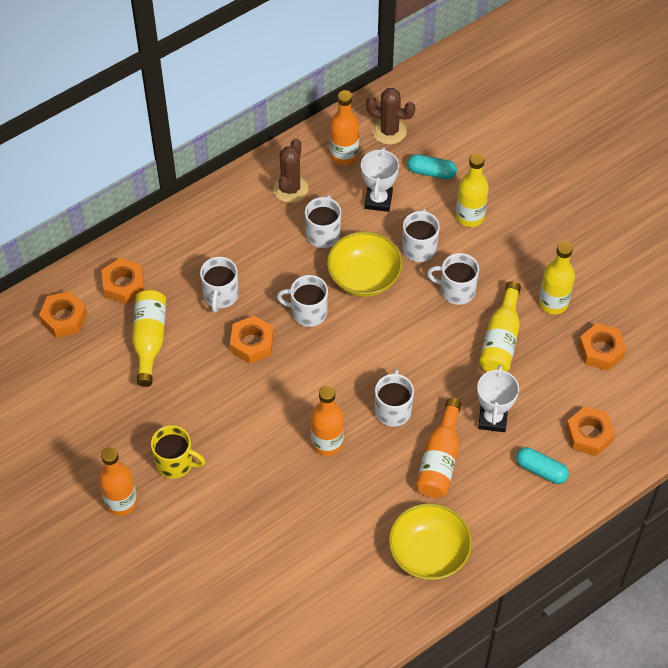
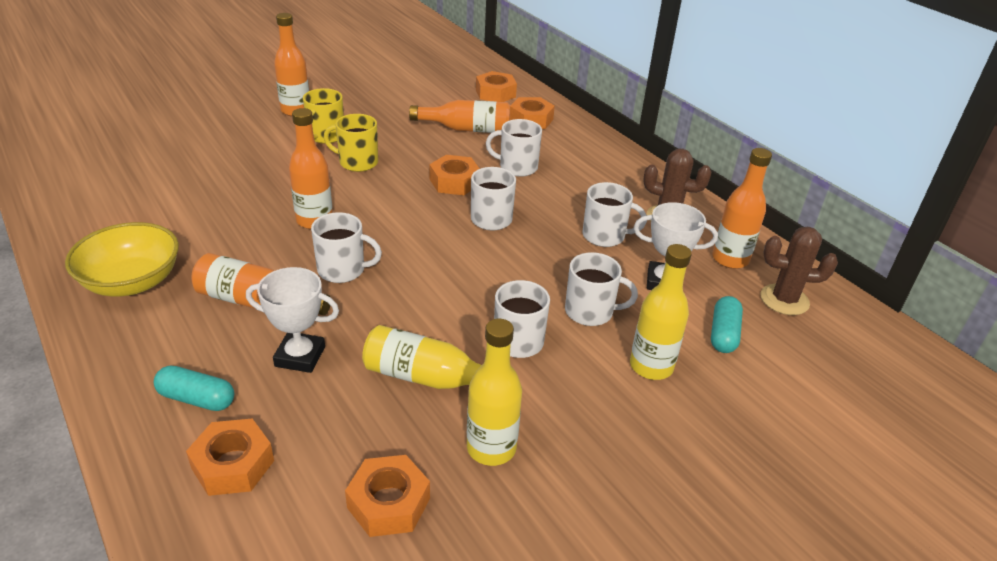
camera: 90 degrees right, 20 degrees down
yellow bottle [132,290,166,387] -> orange bottle [409,100,510,133]
yellow bowl [327,232,402,297] -> none
brown cactus [366,88,415,145] -> brown cactus turned 75 degrees clockwise [761,227,838,315]
turquoise capsule [516,447,569,484] -> turquoise capsule turned 75 degrees clockwise [154,366,234,411]
none -> yellow mug [324,114,378,172]

